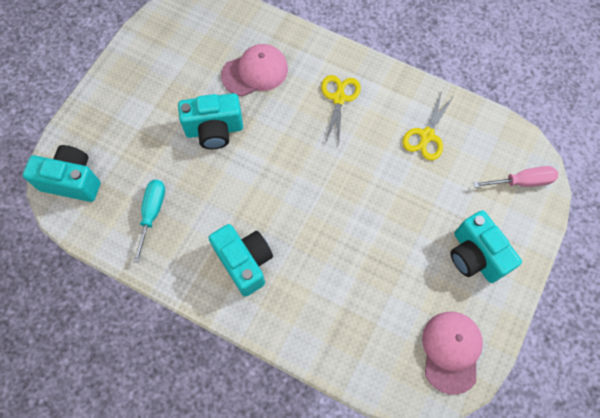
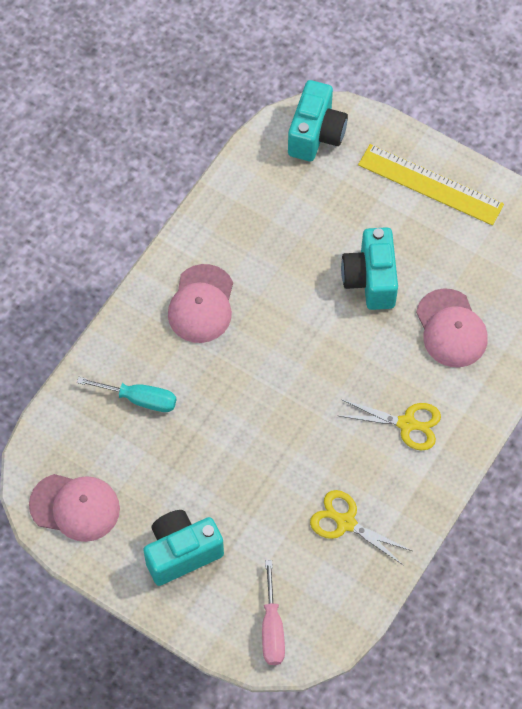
camera: 95 degrees right, 5 degrees down
turquoise screwdriver [133,180,165,263] -> turquoise screwdriver moved to [77,377,176,412]
turquoise camera [209,224,273,297] -> pink cap [168,264,233,343]
none -> yellow ruler [358,144,504,226]

